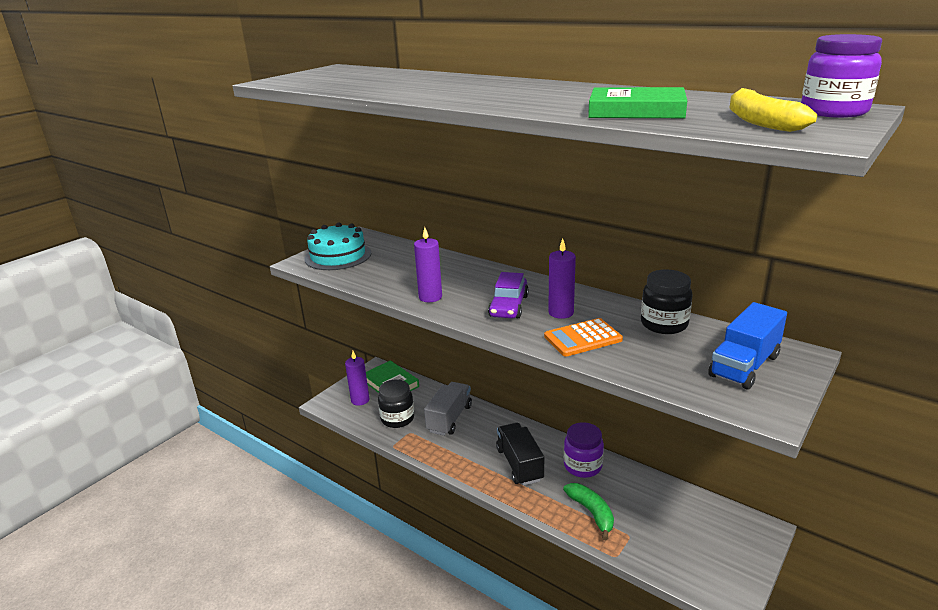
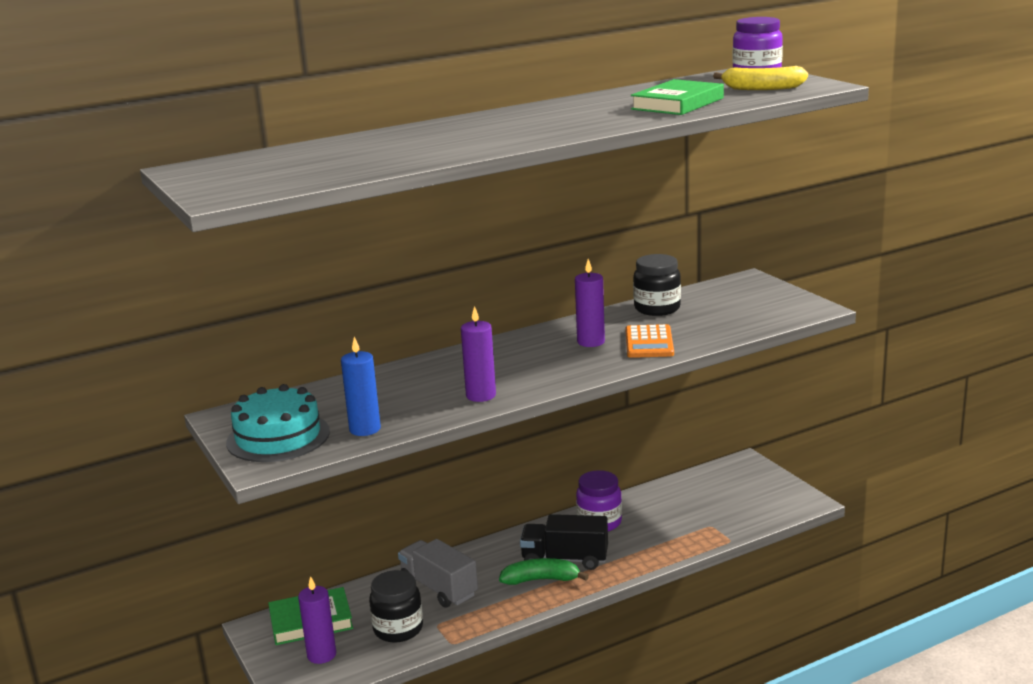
camera: 65 degrees left, 5 degrees down
purple car [488,272,529,318] -> none
green banana [563,483,614,541] -> green banana moved to [499,558,589,585]
blue truck [708,302,787,390] -> none
none -> blue candle [341,336,381,436]

